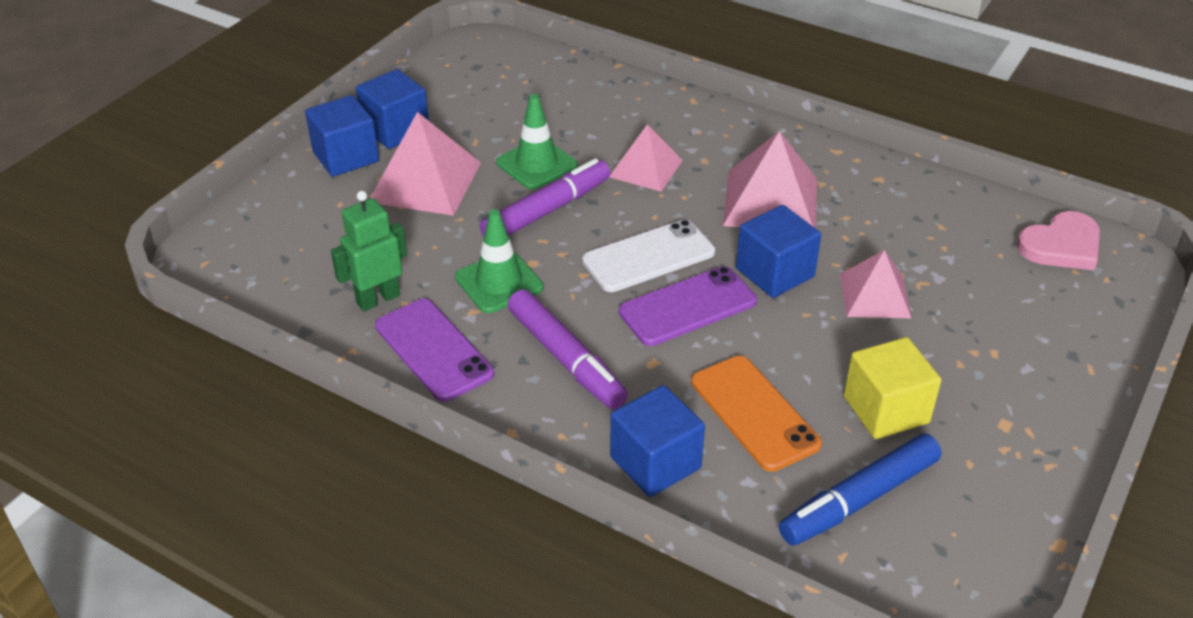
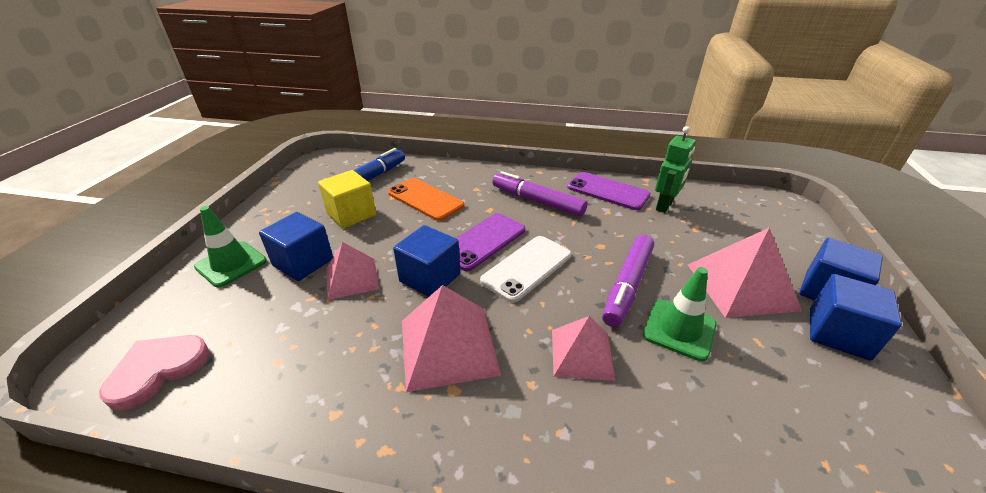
camera: 160 degrees right, 5 degrees down
green traffic cone [455,209,543,313] -> green traffic cone moved to [194,206,267,287]
blue cube [610,385,705,497] -> blue cube moved to [259,212,333,281]

